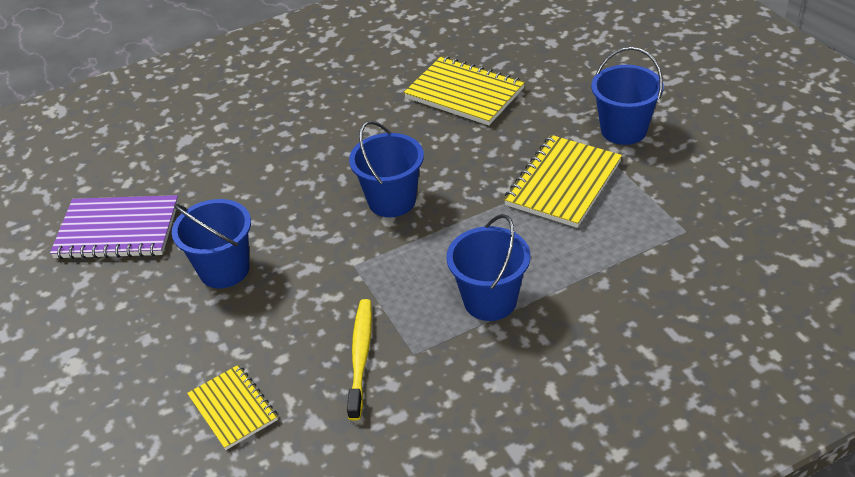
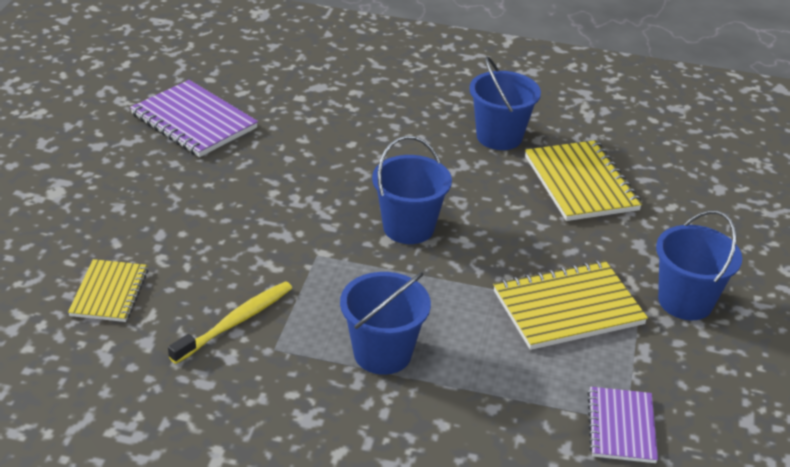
camera: 35 degrees right, 5 degrees down
blue bucket [172,199,251,288] -> blue bucket moved to [469,56,541,150]
none -> purple notebook [587,387,658,463]

